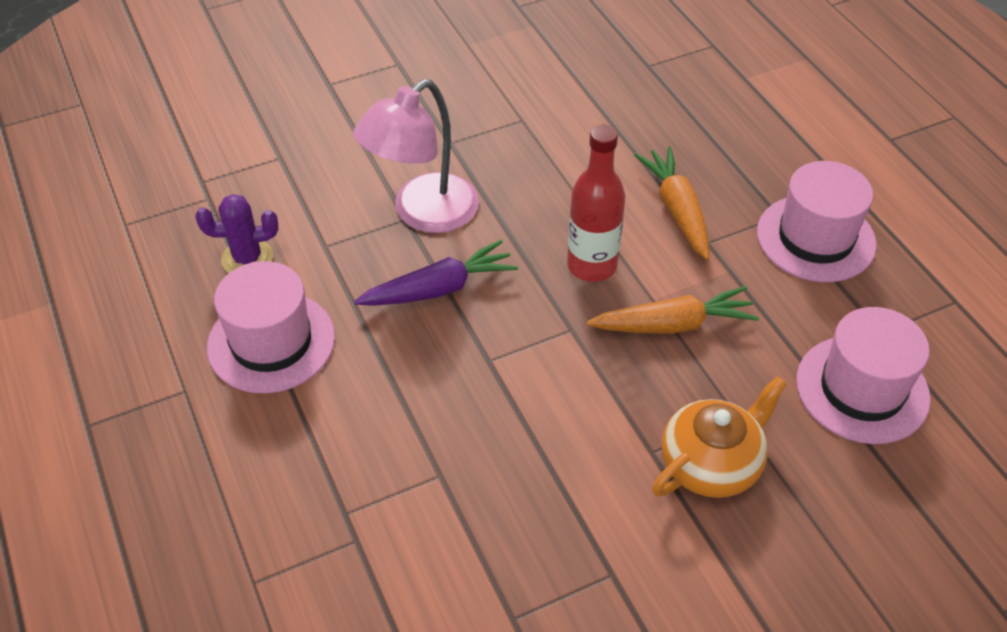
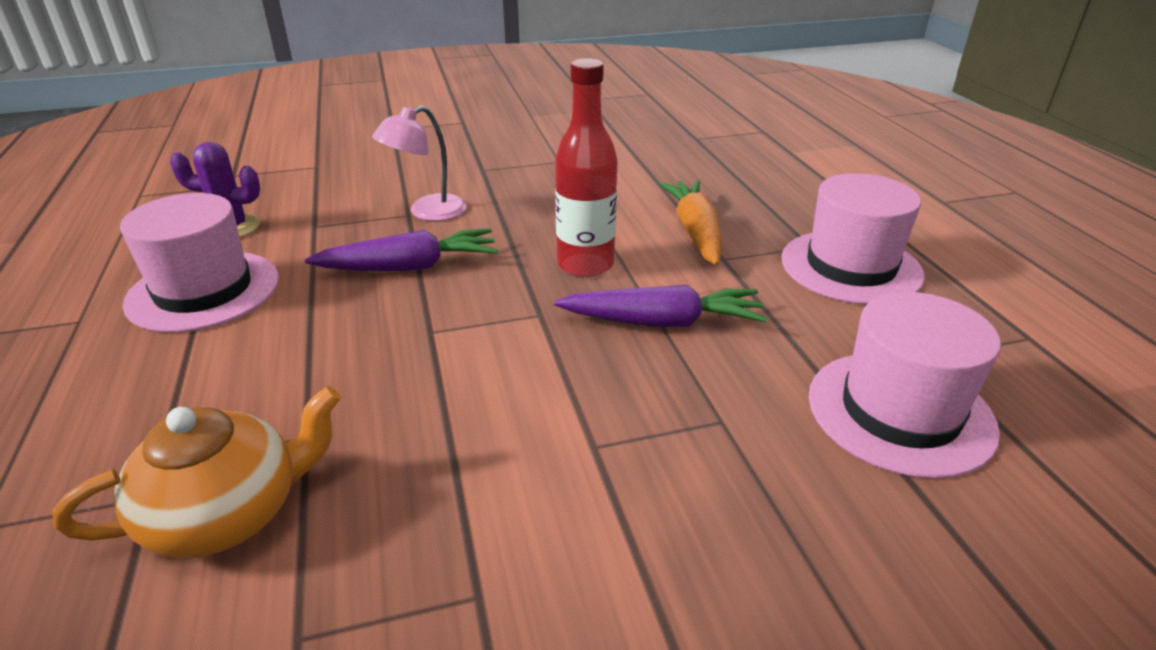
camera: 10 degrees right, 15 degrees down
pink lamp [353,79,479,233] -> pink lamp [372,105,467,221], size x0.63
orange carrot [586,286,759,334] -> purple carrot [554,285,768,327]
orange teapot [652,376,787,498] -> orange teapot moved to [53,386,341,558]

